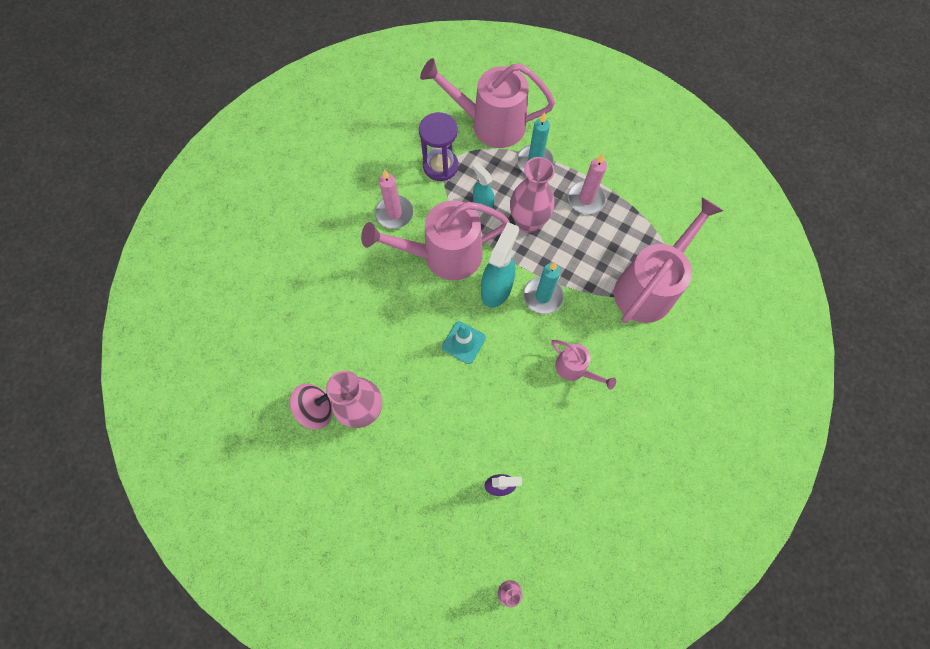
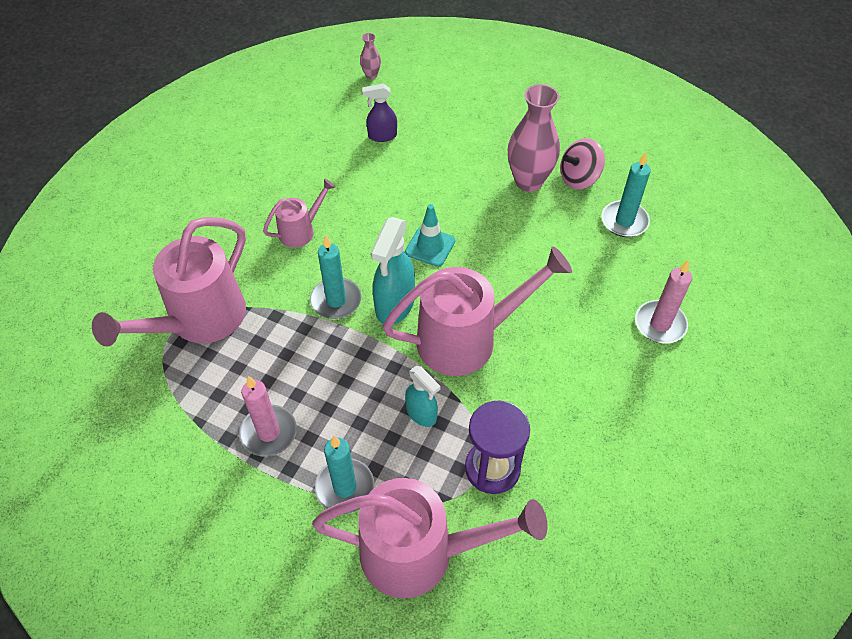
camera: 175 degrees right, 15 degrees down
pink candle [375,169,413,229] -> pink candle moved to [635,260,692,344]
pink vase [510,157,555,233] -> none
pink watering can [551,340,616,390] -> pink watering can turned 105 degrees clockwise [263,179,336,248]
none -> turquoise candle [601,152,651,237]

